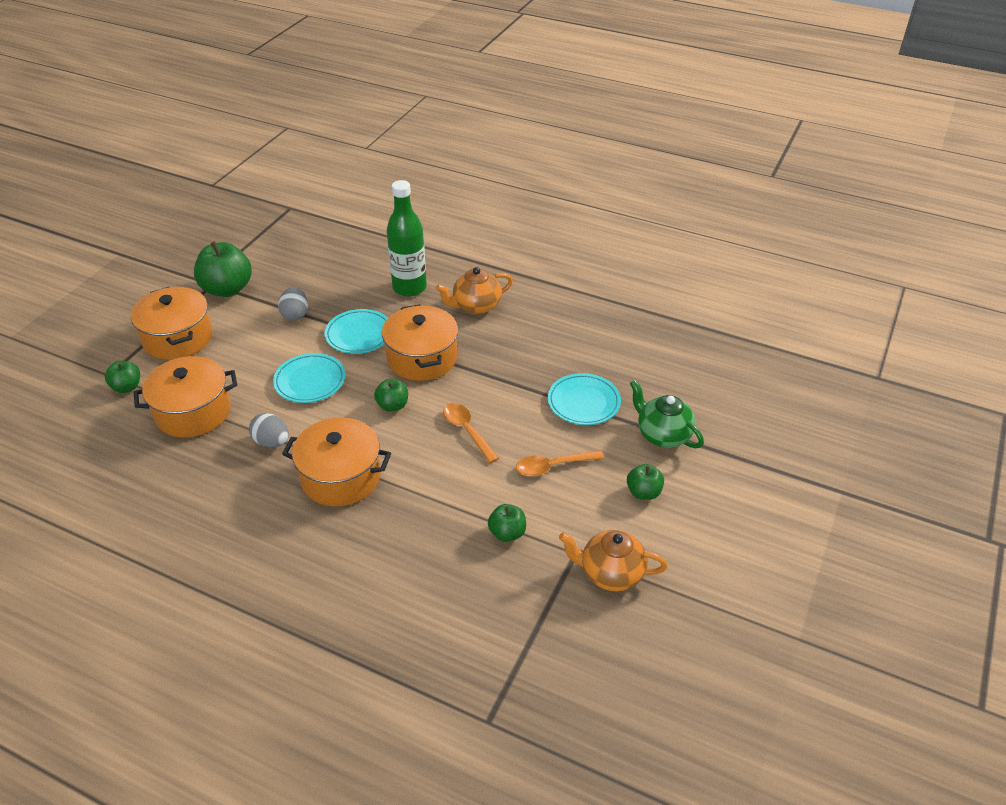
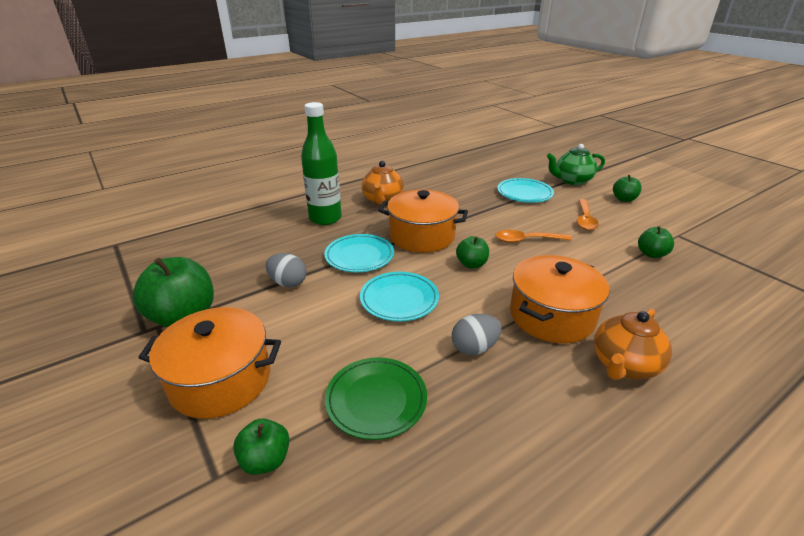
camera: 60 degrees left, 10 degrees down
orange pot [134,356,237,438] -> green plate [325,357,427,440]
orange teapot [559,530,667,592] -> orange teapot moved to [594,309,672,380]

